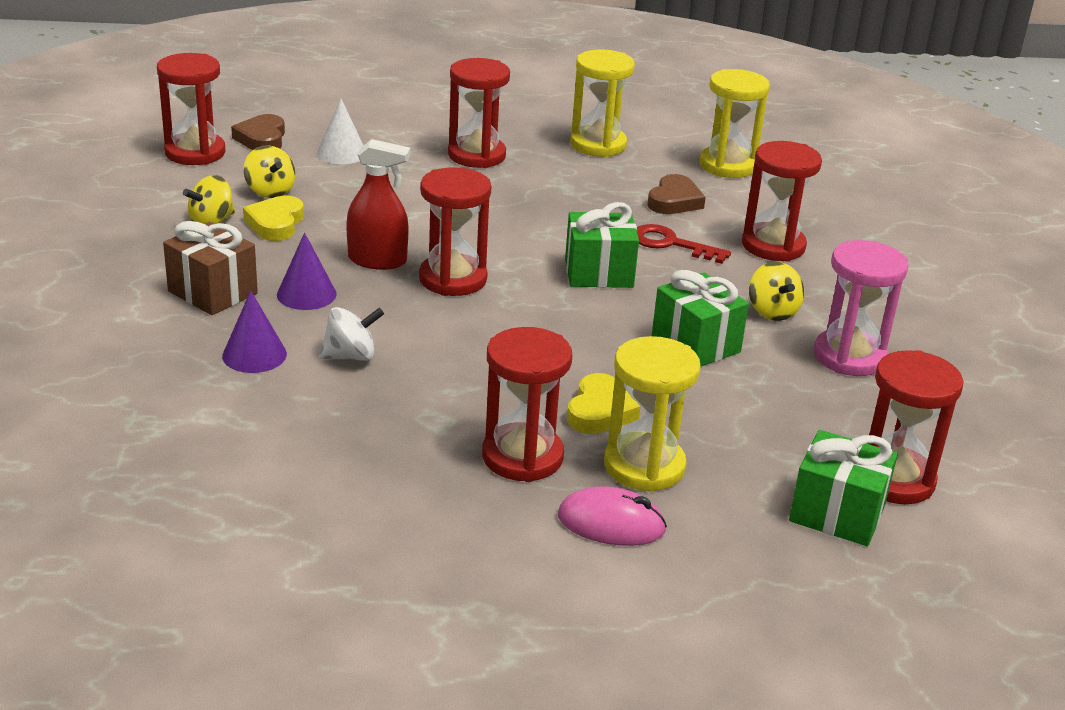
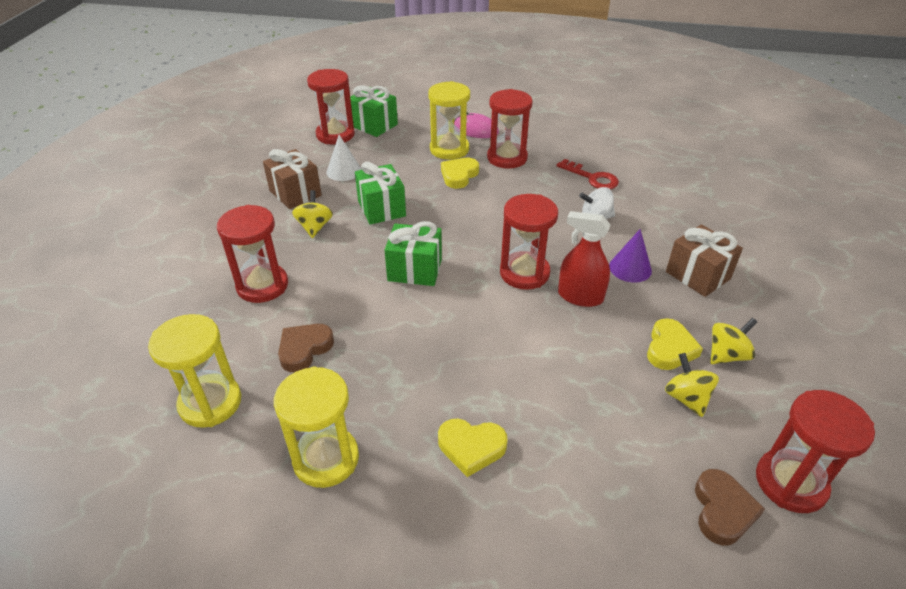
camera: 165 degrees left, 10 degrees up
purple cone [222,290,287,373] -> none
white cone [317,99,364,164] -> white cone moved to [326,135,361,181]
red hourglass [448,58,510,168] -> yellow heart [438,419,508,477]
red key [637,224,731,264] -> red key moved to [557,159,619,189]
pink hourglass [814,240,909,376] -> brown gift [263,149,322,209]

